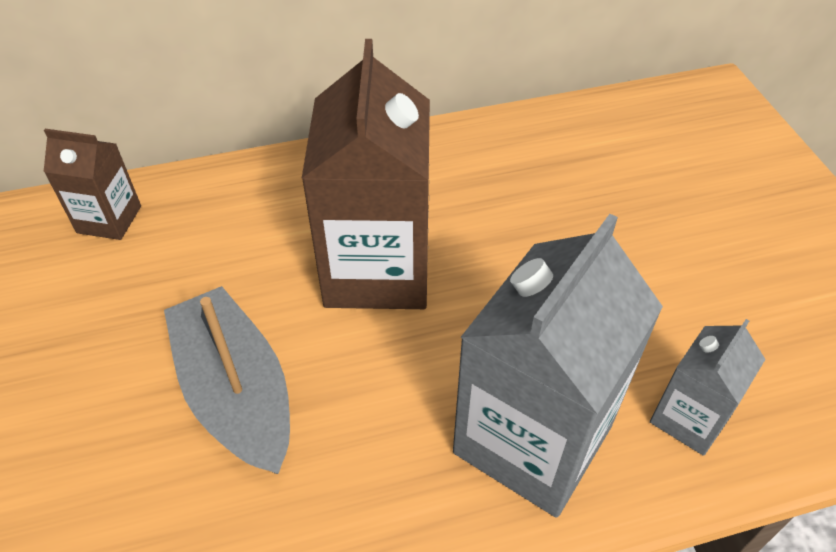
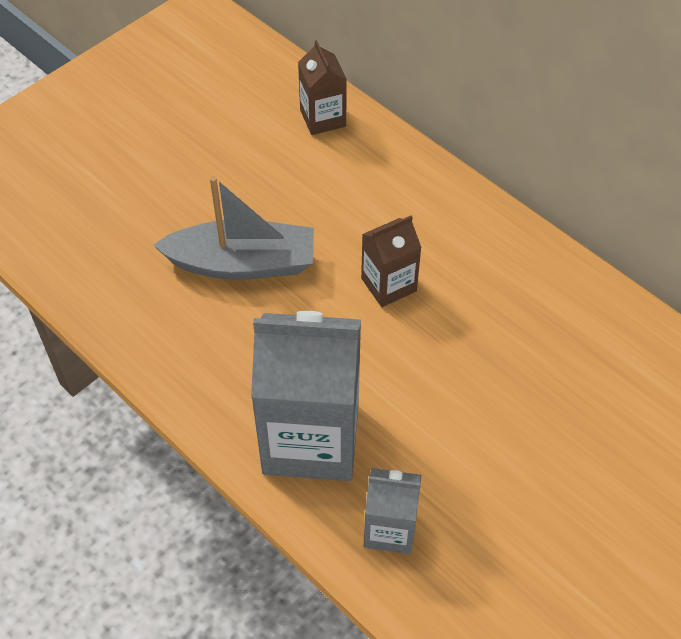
camera: 60 degrees right, 5 degrees up
grey boat [164,286,290,474] -> grey boat turned 60 degrees clockwise [153,176,314,280]
brown carton [302,39,430,309] -> brown carton [361,216,422,307], size x0.51

